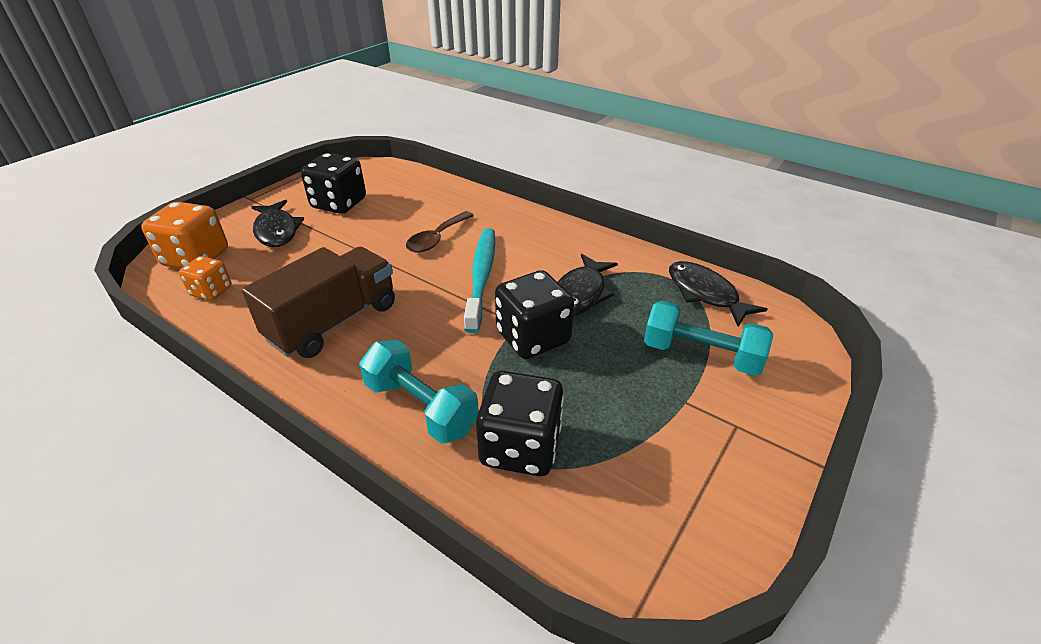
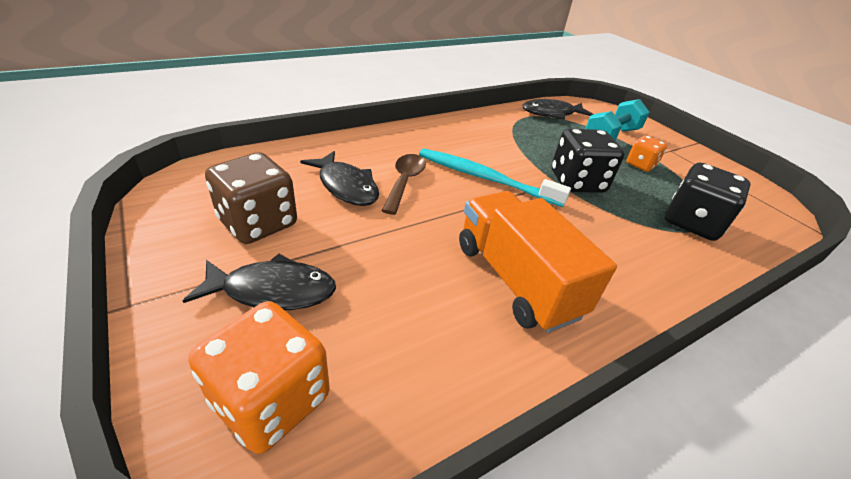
camera: 70 degrees left, 0 degrees up
orange dice [179,256,232,301] -> orange dice moved to [626,136,667,172]
brown truck [242,247,395,358] -> orange truck [459,191,617,333]
black dice [301,153,366,214] -> brown dice [205,152,297,244]
turquoise dumbbell [359,340,479,444] -> none
brown spoon [406,211,474,252] -> brown spoon turned 135 degrees counterclockwise [381,154,426,215]
black fish [558,254,618,316] -> black fish moved to [300,151,379,206]

